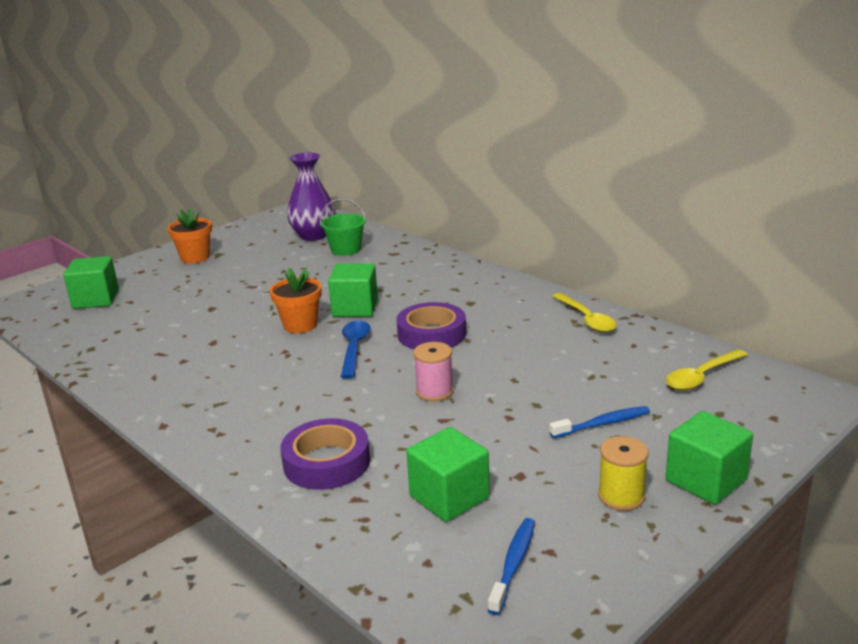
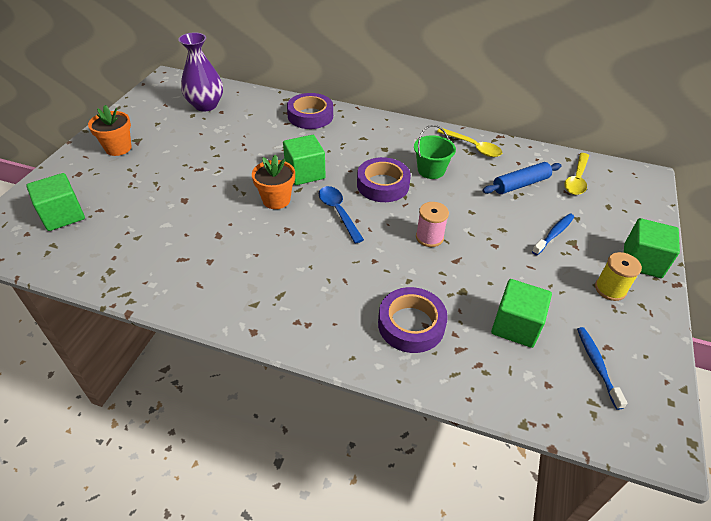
camera: 30 degrees left, 20 degrees up
green bucket [320,199,366,256] -> green bucket moved to [414,125,456,179]
none -> purple tape [287,93,333,129]
none -> blue rolling pin [482,162,561,194]

